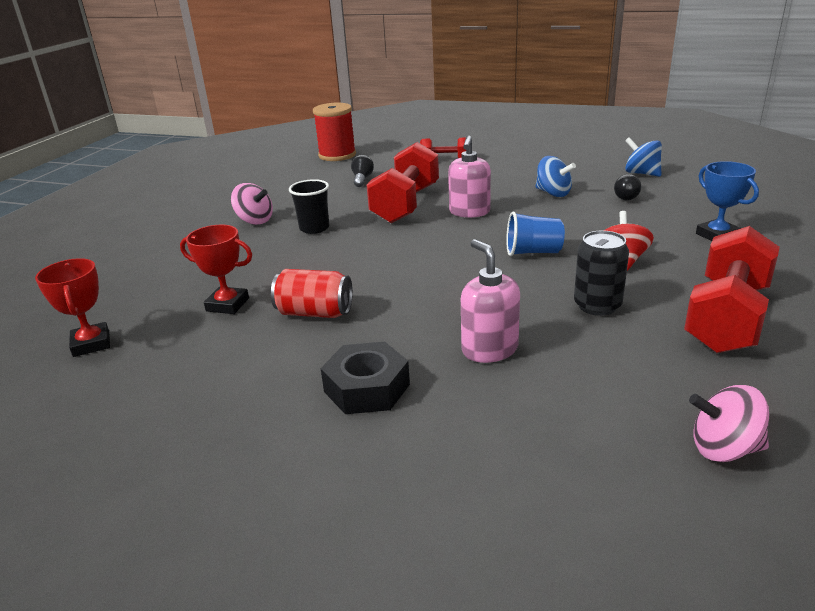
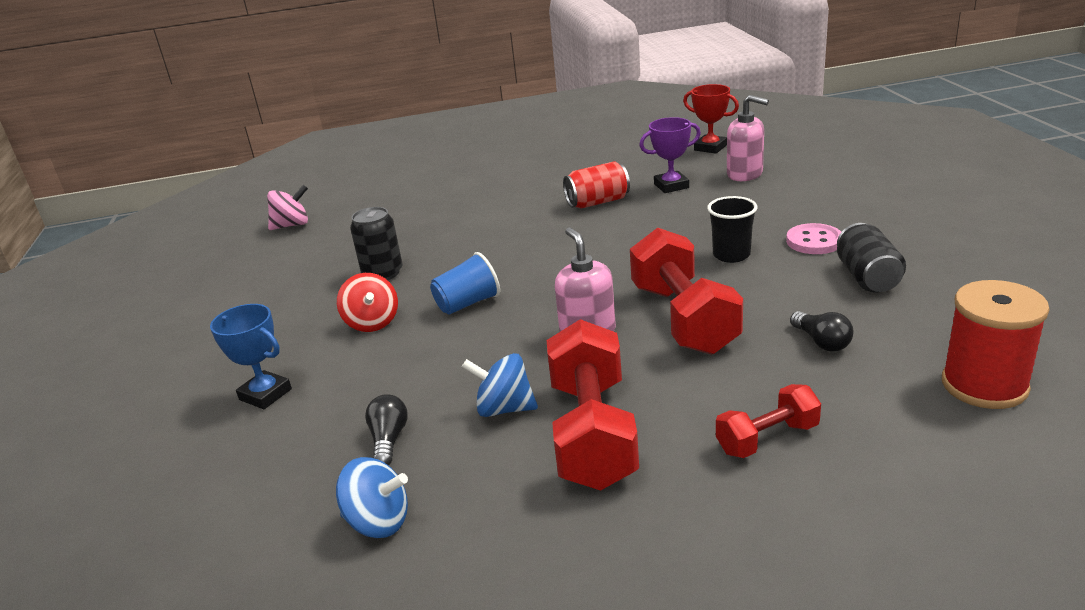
camera: 150 degrees right, 0 degrees up
red trophy [180,225,252,314] -> purple trophy [639,117,701,193]
pink spinning top [231,183,273,225] -> pink button [786,223,841,254]
black nut [321,342,410,414] -> none
pink soap dispenser [461,239,520,363] -> pink soap dispenser moved to [727,95,769,181]
red dumbbell [684,226,780,353] -> red dumbbell moved to [547,319,639,491]
none -> black can [837,223,906,293]

